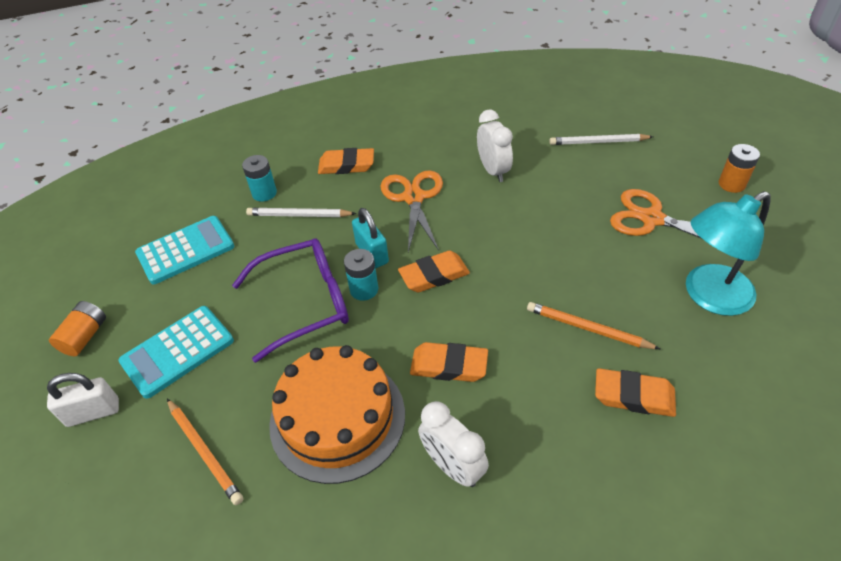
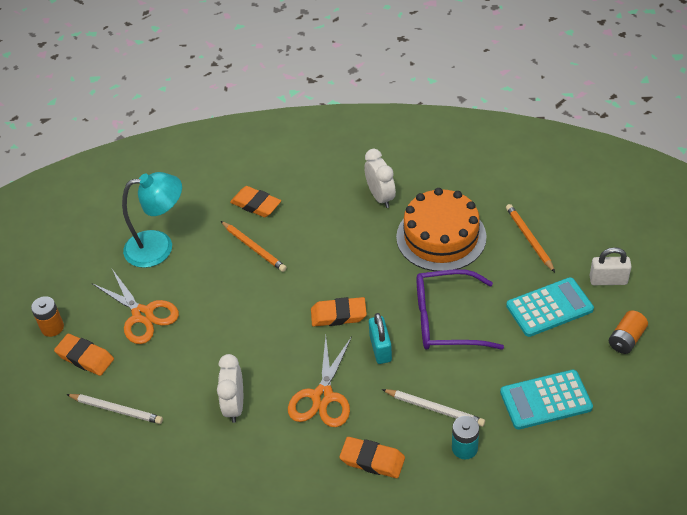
camera: 160 degrees left, 0 degrees up
turquoise battery [344,249,378,301] -> none
orange eraser [410,342,488,382] -> orange eraser moved to [54,334,114,376]

